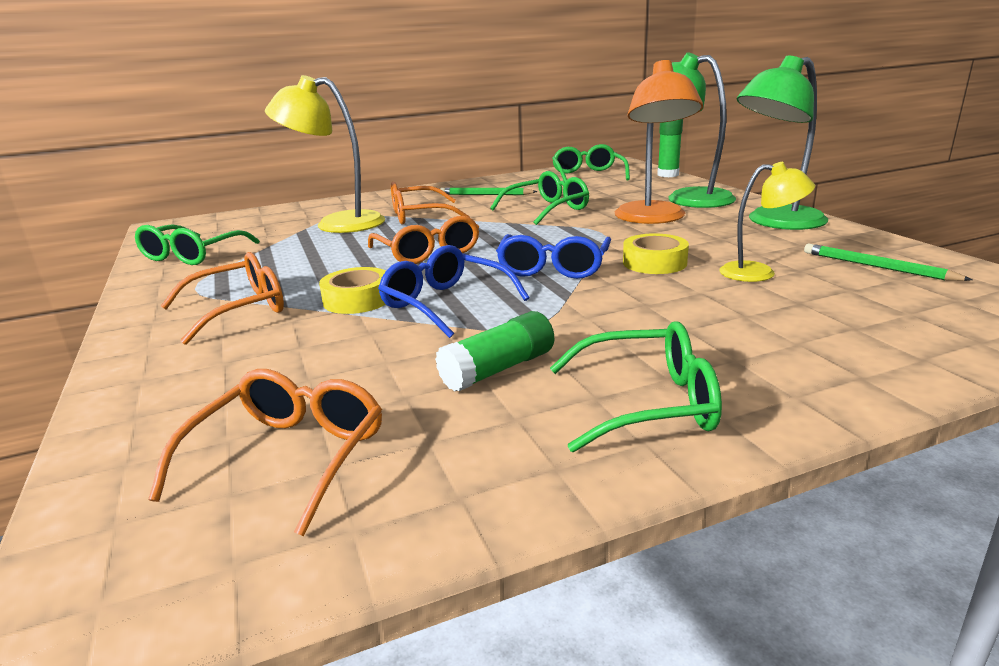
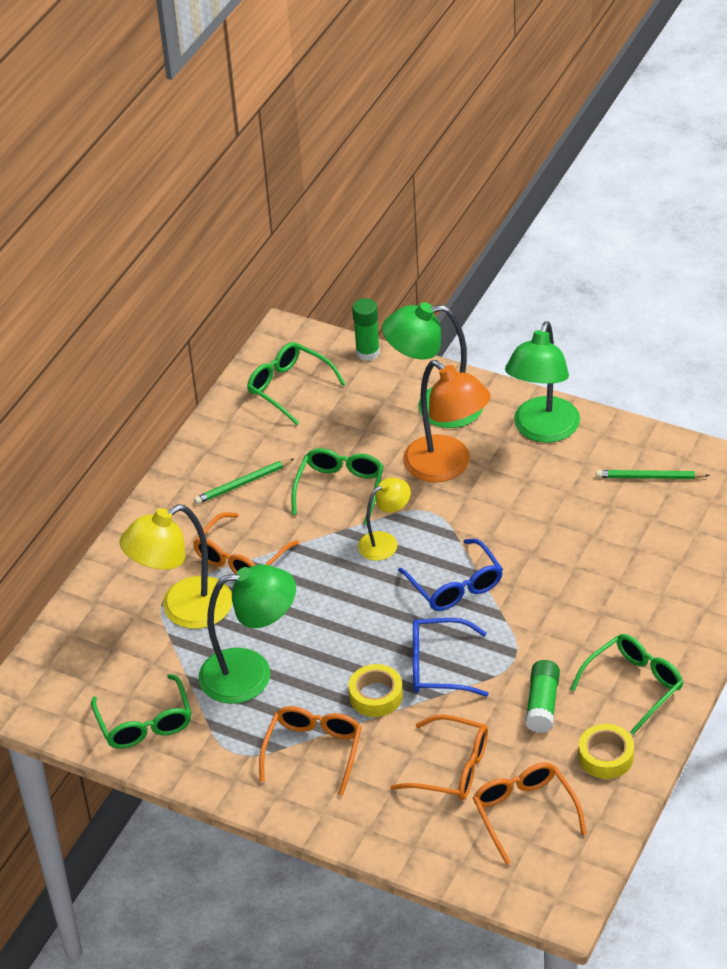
camera: 40 degrees left, 20 degrees up
orange glasses [368,216,479,264] -> orange glasses moved to [391,714,488,800]
yellow tape [623,233,689,274] -> yellow tape moved to [578,724,634,779]
yellow lamp [719,162,815,282] -> yellow lamp moved to [358,478,411,561]
none -> green lamp [199,565,296,704]

